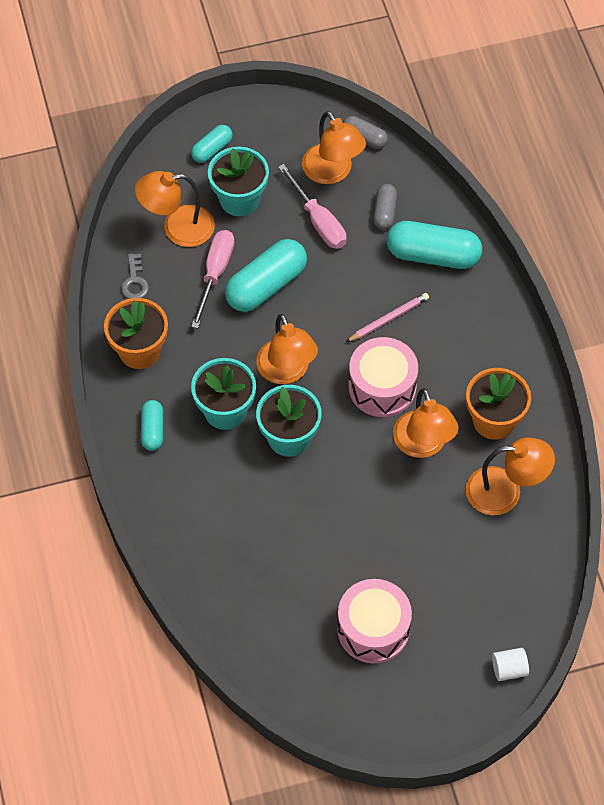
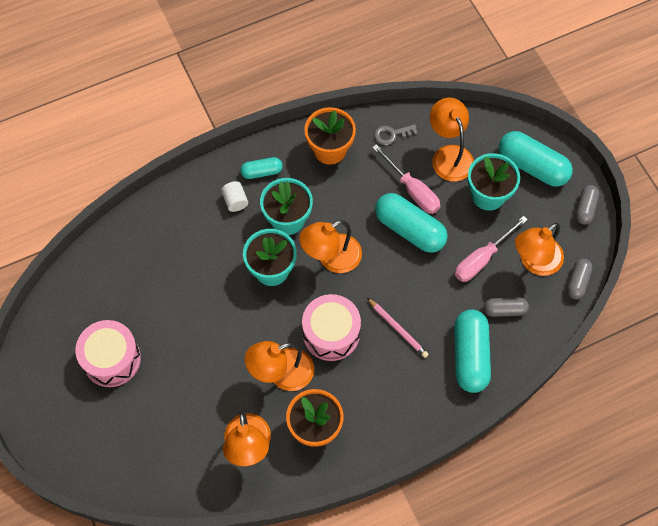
camera: 80 degrees right, 5 degrees up
turquoise capsule [191,125,232,163] -> turquoise capsule [499,131,573,187], size x1.85
pink screwdriver [191,230,235,329] -> pink screwdriver turned 45 degrees clockwise [372,144,440,214]
white cylinder [492,648,529,681] -> white cylinder moved to [221,181,248,212]
none -> grey capsule [576,185,599,225]

